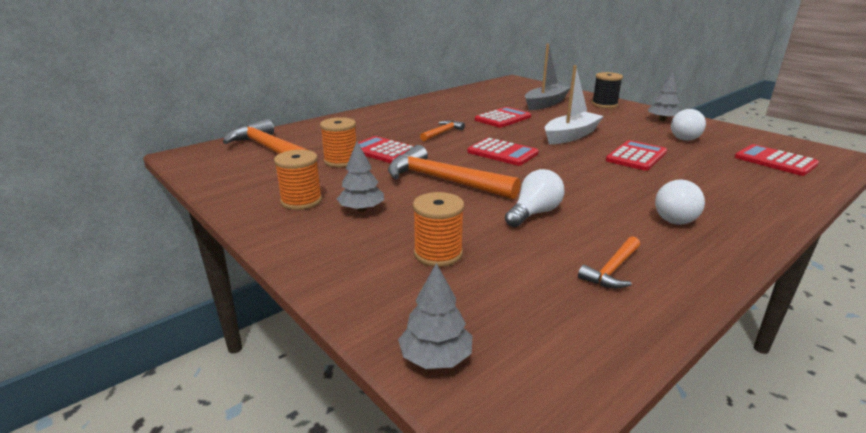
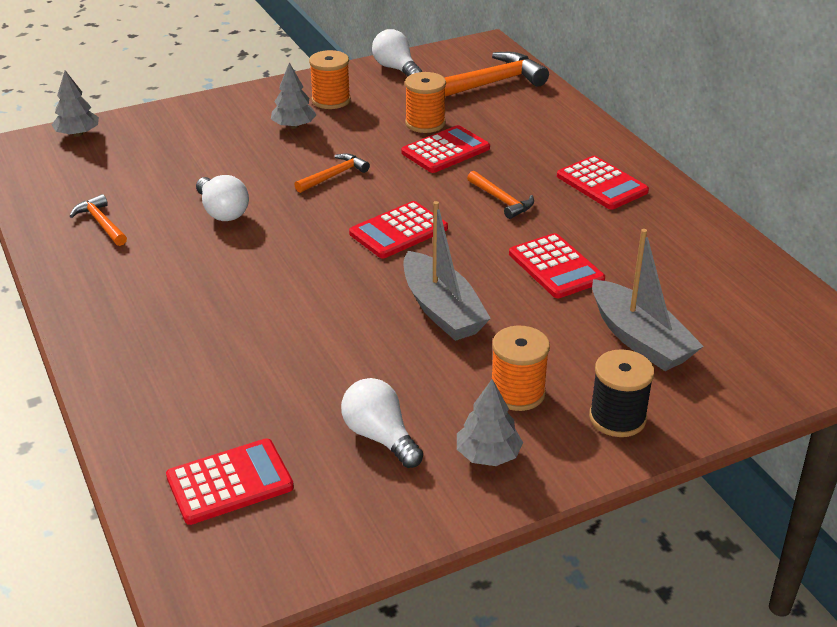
camera: 105 degrees right, 10 degrees up
orange hammer [388,145,520,199] -> orange hammer [294,153,370,193], size x0.51
orange spool [413,192,464,267] -> orange spool moved to [492,326,550,411]
white boat [545,65,604,144] -> grey boat [404,201,491,341]
red calculator [606,140,667,171] -> red calculator moved to [557,156,649,210]
white light bulb [655,179,705,225] -> white light bulb moved to [372,29,422,77]

